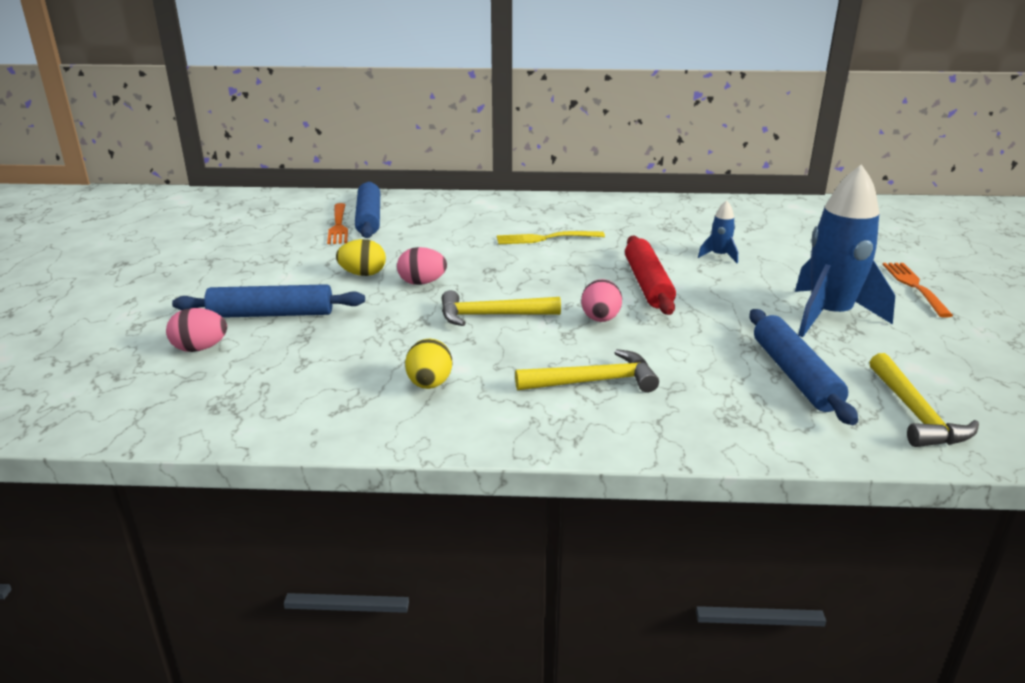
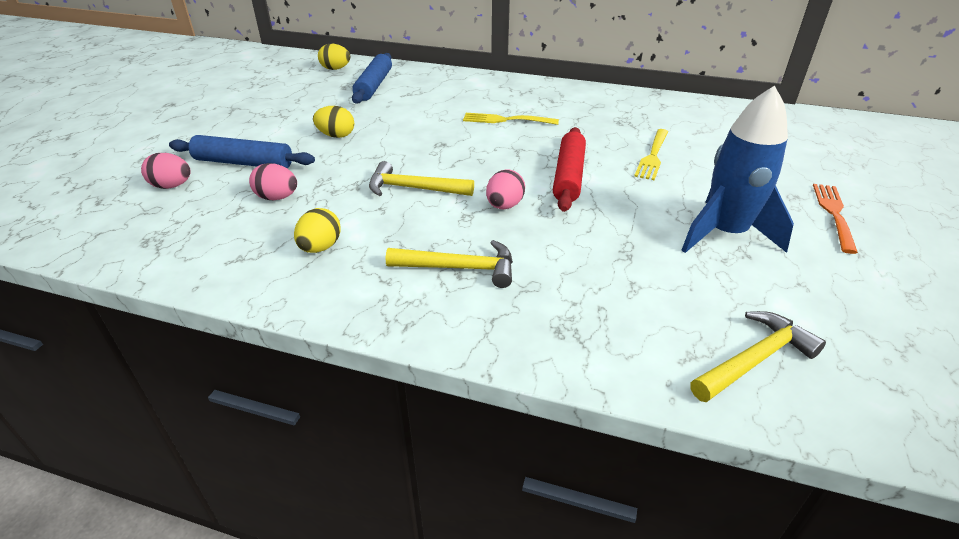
camera: 15 degrees right, 10 degrees up
orange fork [327,203,348,244] -> none
pink egg [397,247,447,285] -> pink egg moved to [249,163,297,200]
blue rocket [698,200,738,263] -> yellow fork [634,129,668,180]
blue rolling pin [749,309,858,425] -> none
yellow hammer [869,353,979,447] -> yellow hammer turned 135 degrees counterclockwise [690,311,826,402]
none -> yellow egg [318,44,351,70]

